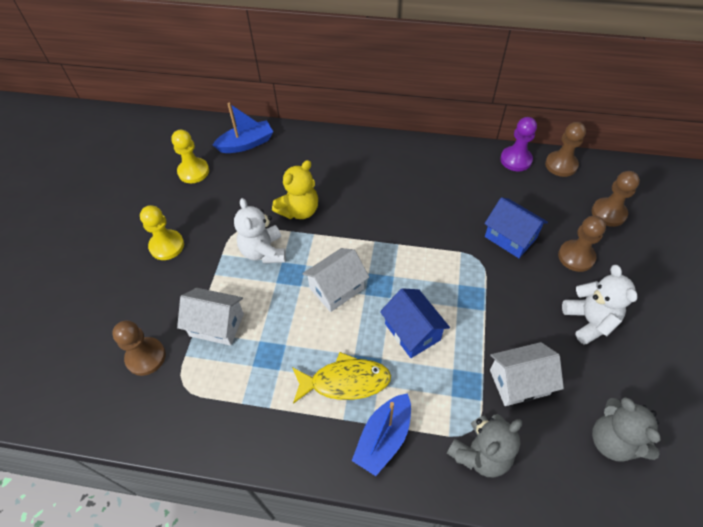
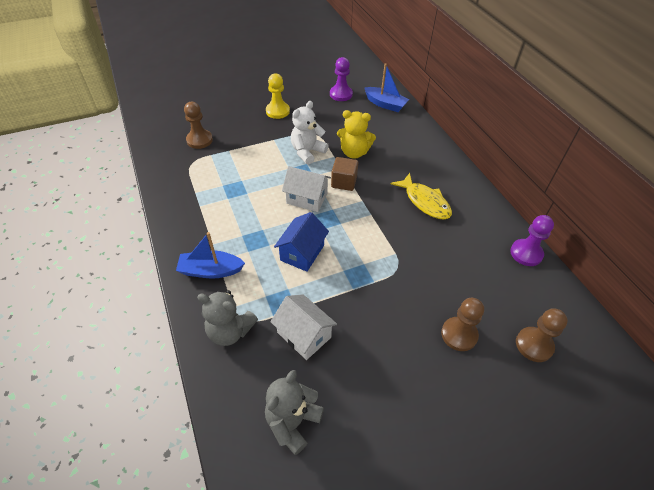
camera: 55 degrees right, 5 degrees down
yellow pawn [171,130,209,183] -> purple pawn [330,57,353,101]
white house [177,288,244,346] -> none
yellow fish [292,352,391,404] -> yellow fish moved to [391,173,452,219]
blue house [484,197,548,258] -> none
brown pawn [545,122,586,177] -> none
white teddy bear [562,265,638,345] -> none
none -> brown cube [331,157,358,191]

